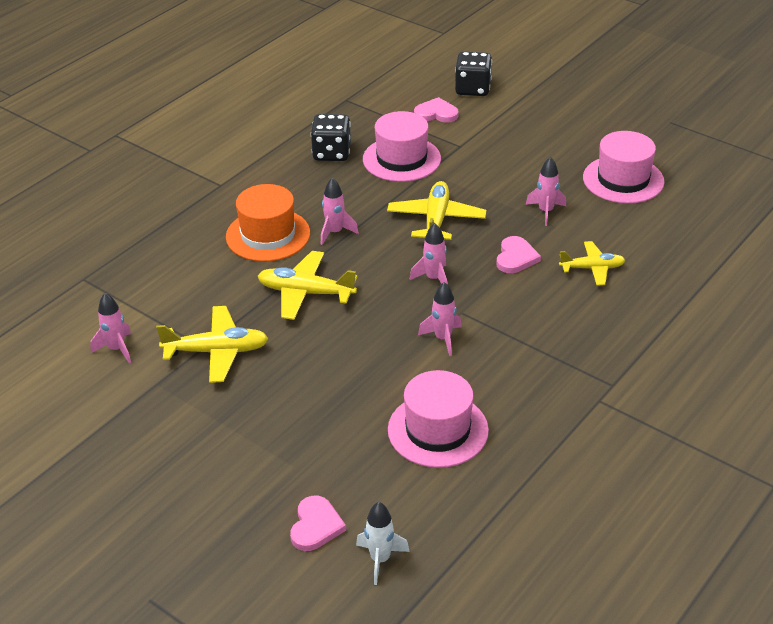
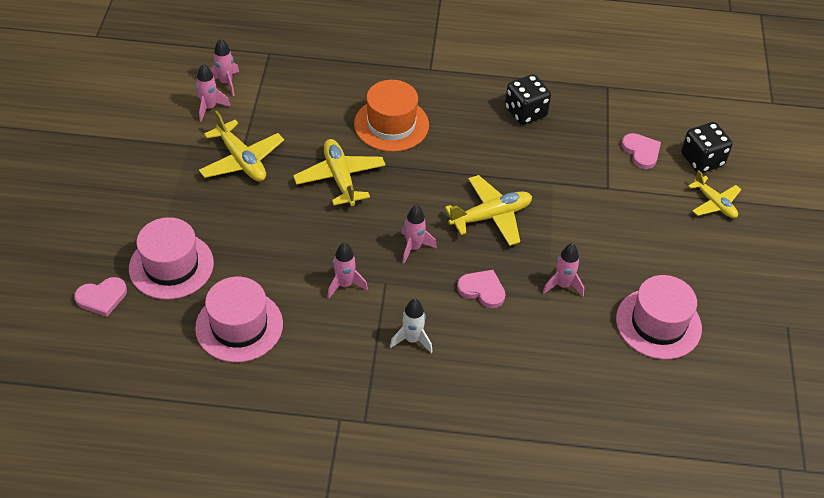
camera: 55 degrees right, 10 degrees up
pink rocket [321,178,359,245] -> pink rocket moved to [210,38,239,96]
white rocket [356,502,410,585] -> white rocket moved to [390,299,433,353]
pink hat [363,111,441,182] -> pink hat moved to [129,217,214,300]
pink heart [497,236,541,273] -> pink heart turned 135 degrees counterclockwise [457,270,506,308]
yellow plane [559,241,625,286] -> yellow plane moved to [688,170,741,218]

